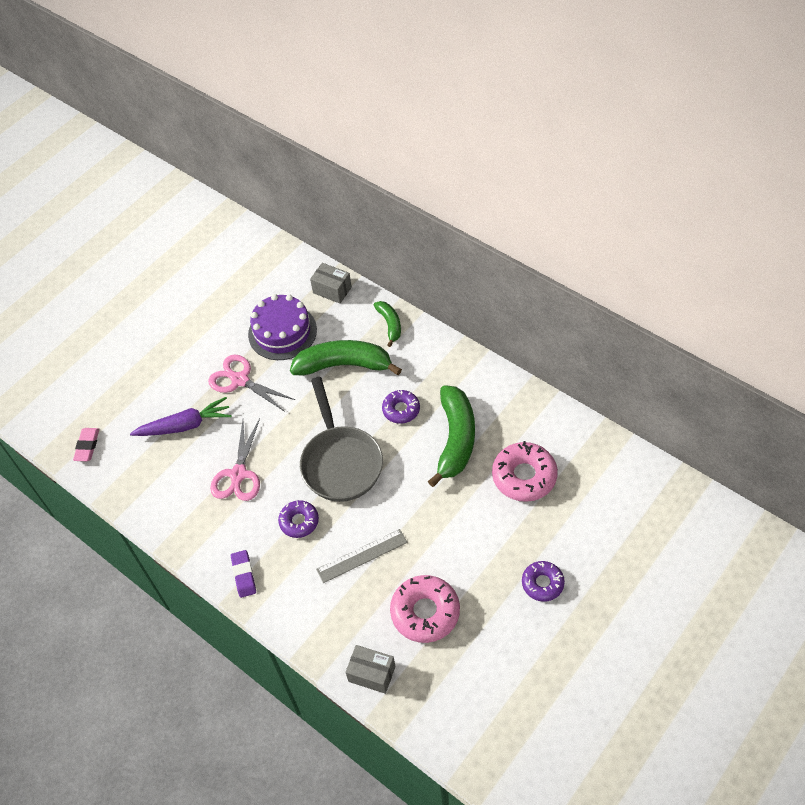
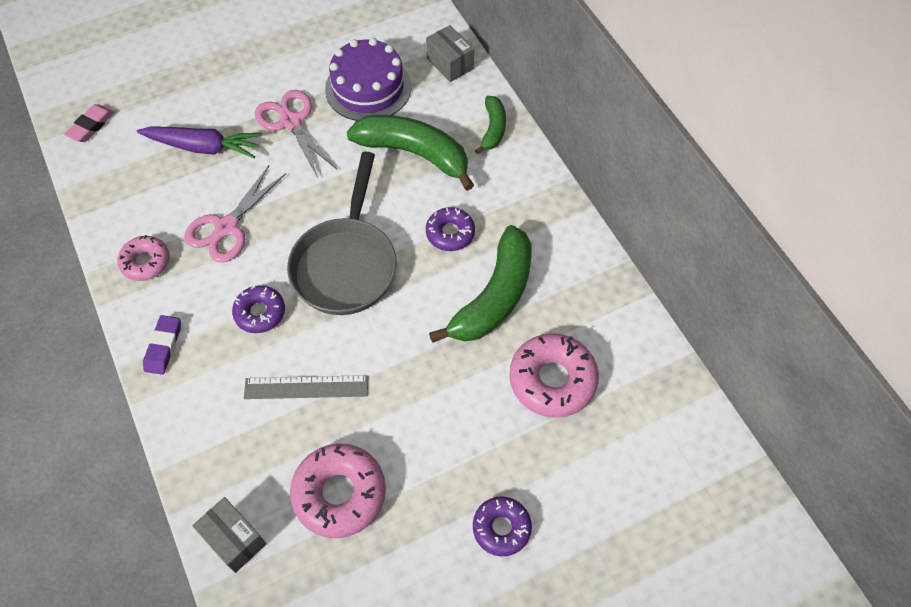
camera: 20 degrees right, 5 degrees up
none -> pink donut [118,235,170,281]

